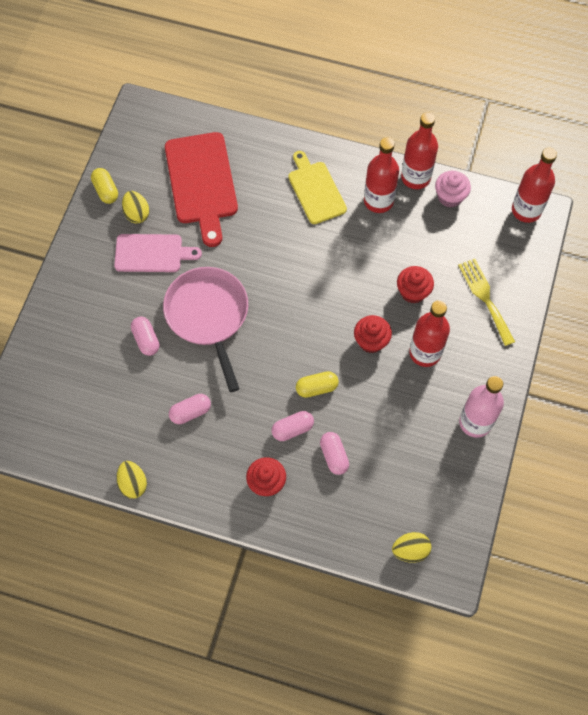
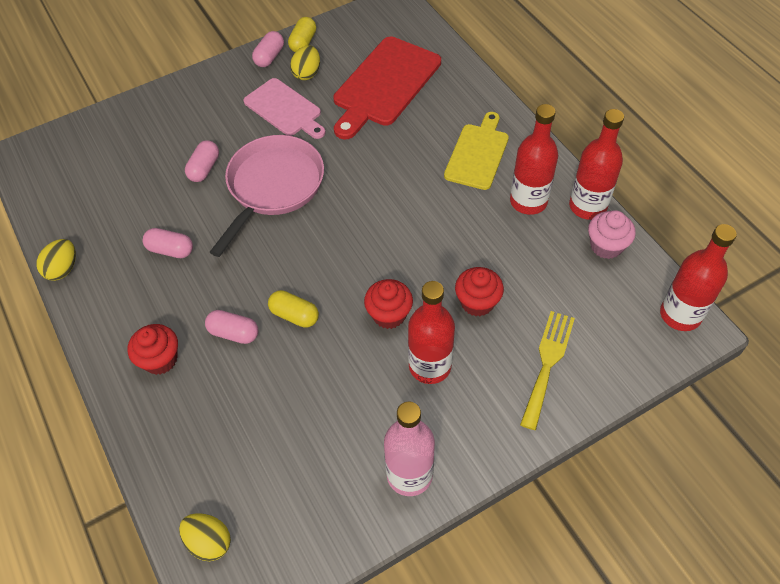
camera: 45 degrees right, 10 degrees down
pink capsule [320,432,349,475] -> pink capsule moved to [252,31,284,67]

